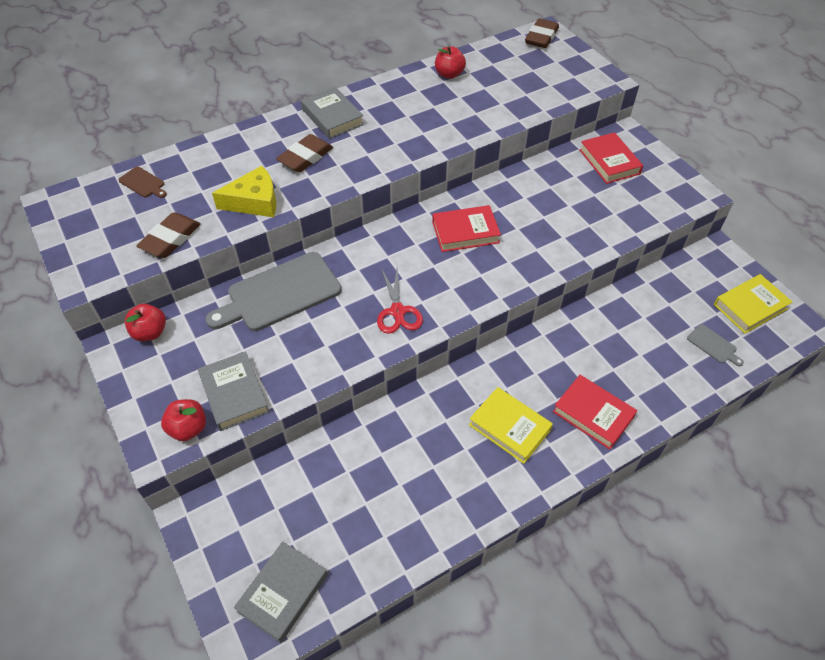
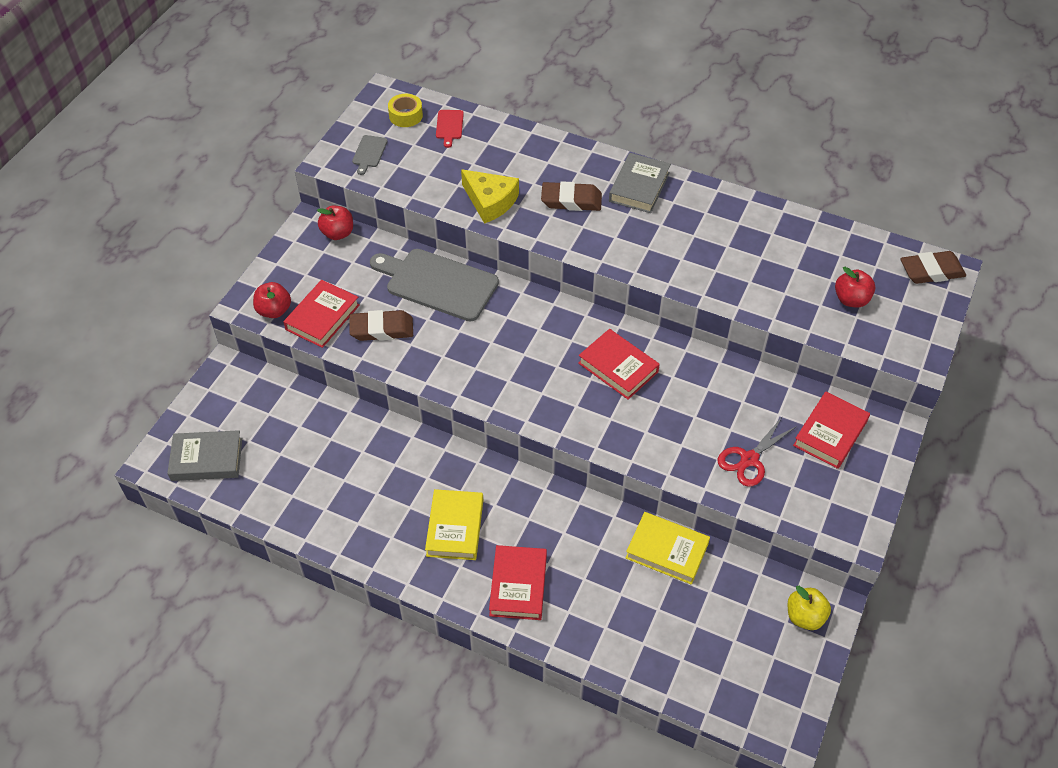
camera: 55 degrees right, 0 degrees up
brown cutting board [118,167,167,198] -> red cutting board [436,110,464,148]
brown eraser [136,212,201,258] -> brown eraser moved to [349,310,413,341]
grey book [198,351,269,431] -> red book [283,280,360,348]
red scissors [377,268,423,334] -> red scissors moved to [718,417,797,487]
red apple [435,46,466,79] -> red apple moved to [835,267,875,307]
grey cutting board [687,324,744,366] -> grey cutting board moved to [352,135,388,175]
yellow book [714,274,792,334] -> yellow book moved to [625,512,710,585]
none -> yellow tape [388,94,423,127]
none -> yellow apple [787,586,831,630]

